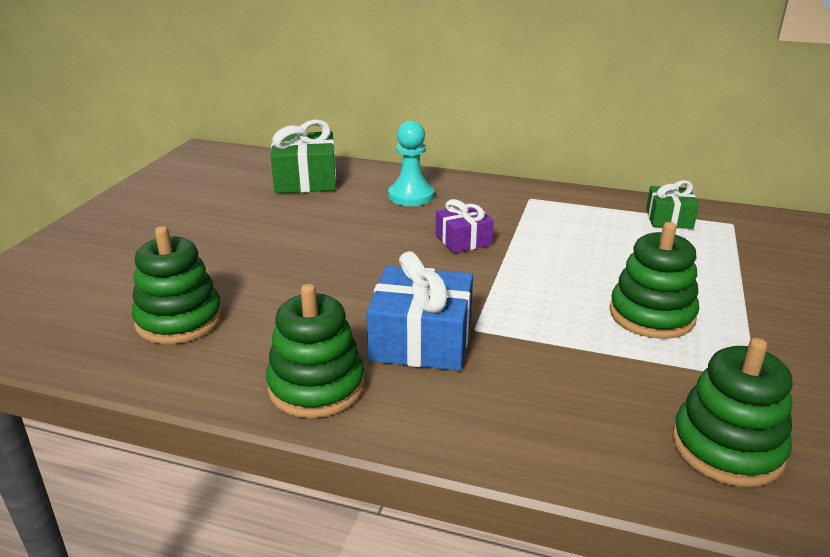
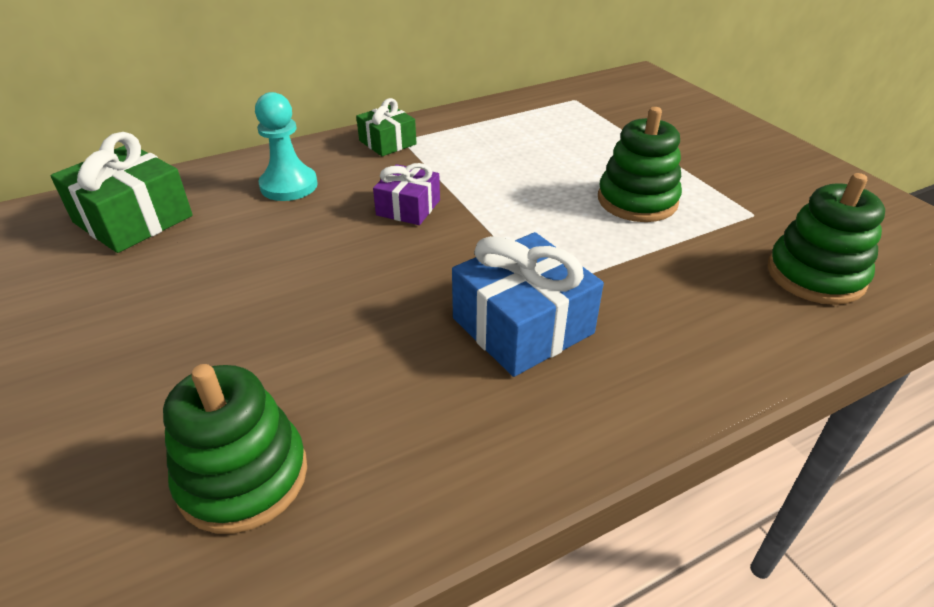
camera: 45 degrees left, 10 degrees up
green stacking toy [266,284,365,418] -> none
green gift [646,180,699,229] -> green gift moved to [356,98,417,156]

